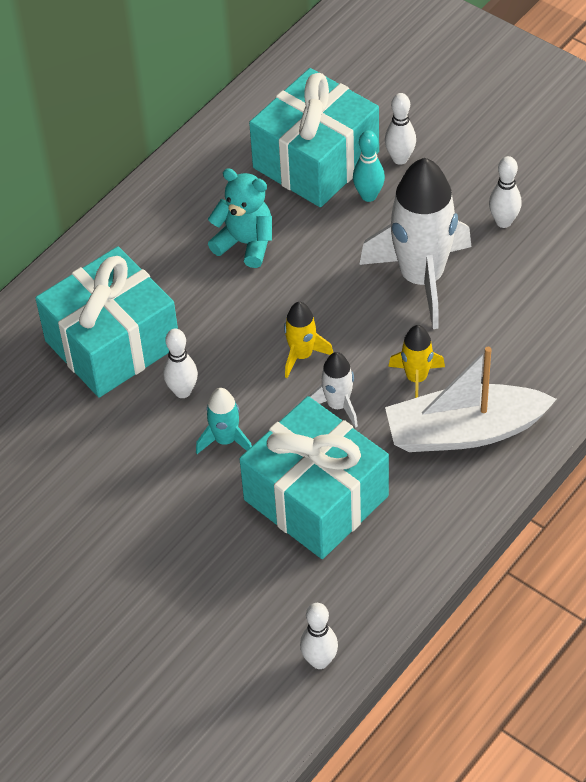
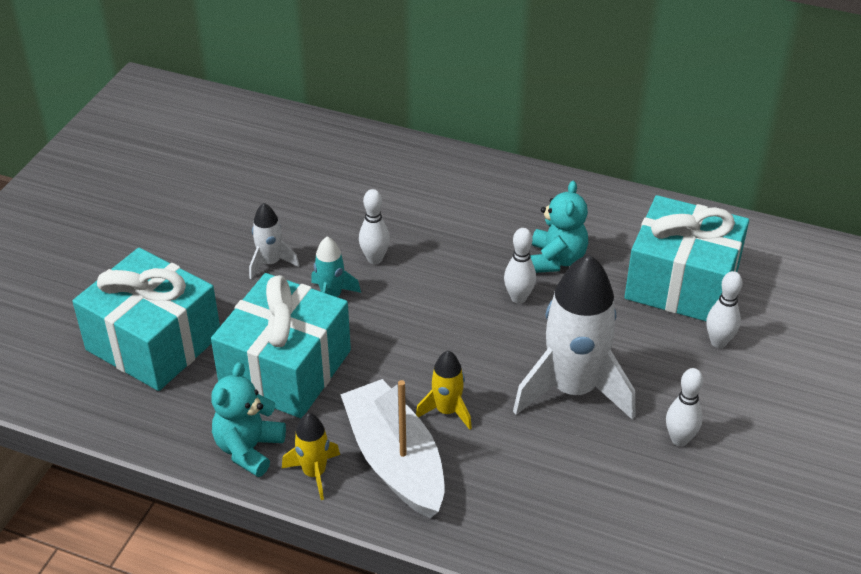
camera: 70 degrees right, 10 degrees down
turquoise gift [35,246,178,398] -> turquoise gift moved to [72,248,220,391]
yellow rocket [284,302,333,378] -> yellow rocket moved to [282,413,340,500]
white bowling pin [300,603,338,669] -> white bowling pin moved to [504,228,536,304]
white rocket [309,352,358,428] -> white rocket moved to [249,203,299,279]
turquoise bowling pin [353,130,385,202] -> none
none -> turquoise teddy bear [211,362,286,477]

